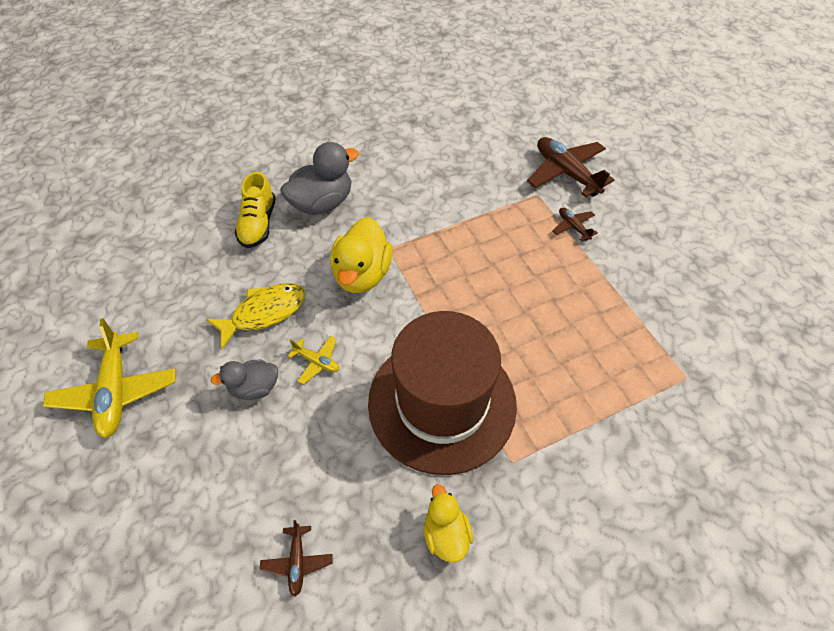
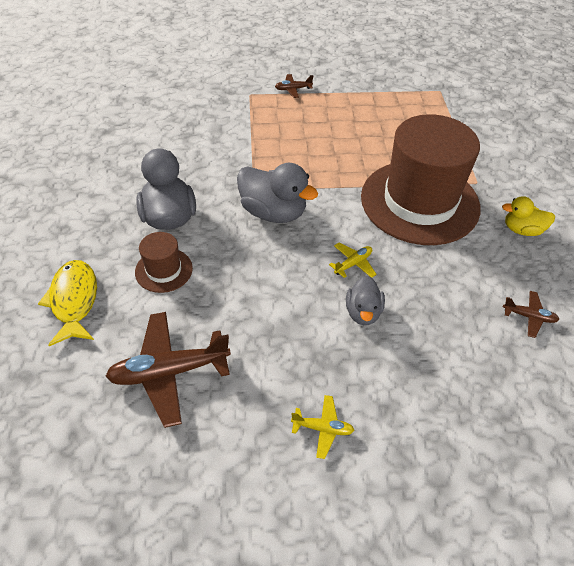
camera: 70 degrees left, 5 degrees down
yellow plane [43,318,176,438] -> yellow plane [291,395,354,459], size x0.49
yellow fish [206,283,306,349] -> yellow fish moved to [38,260,97,346]
yellow shoe [235,172,276,248] -> brown hat [135,232,193,293]
yellow duck [330,217,393,293] -> grey duck [237,163,318,223]
brown plane [527,137,614,198] -> brown plane moved to [106,312,231,428]

